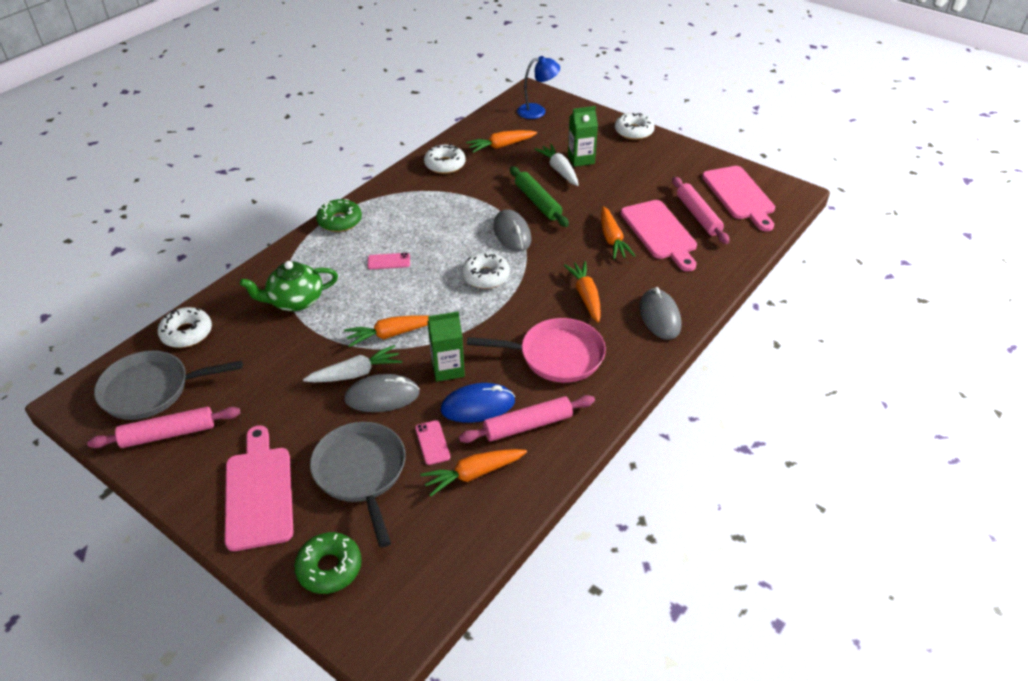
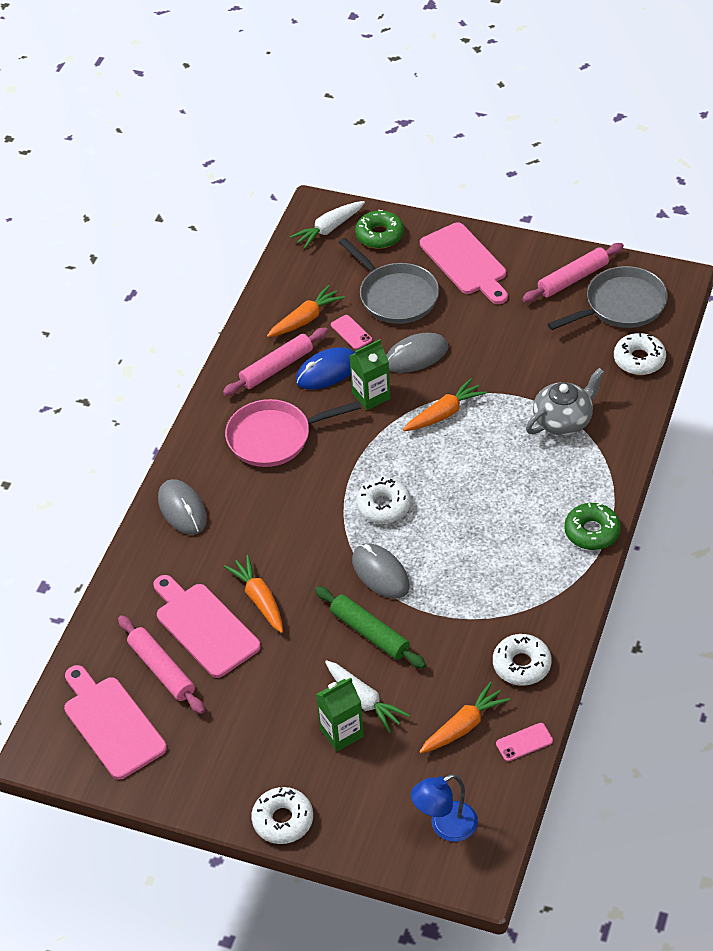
camera: 165 degrees right, 5 degrees up
green teapot [240,261,338,311] -> grey teapot [526,368,604,436]
white carrot [303,345,402,383] -> white carrot moved to [290,201,365,249]
pink phone [368,253,410,269] -> pink phone moved to [496,723,553,762]
orange carrot [564,261,601,323] -> none

